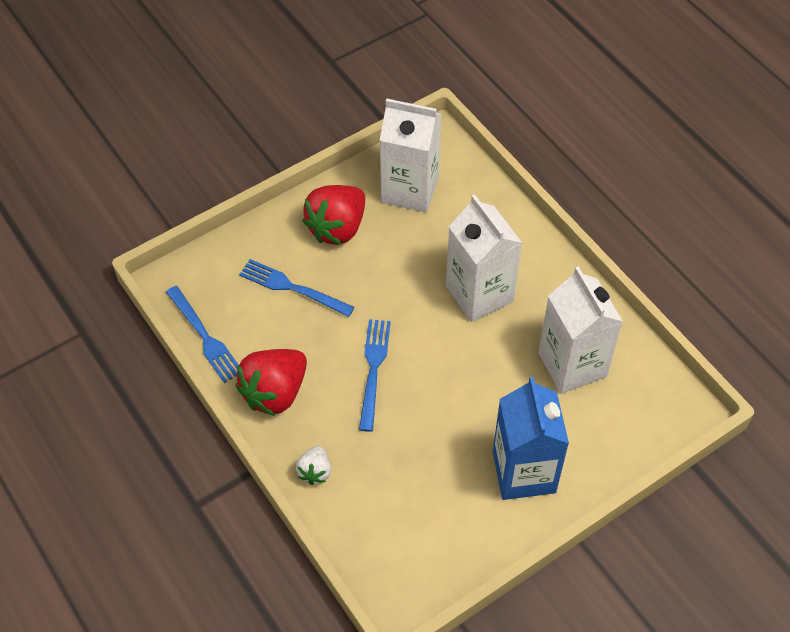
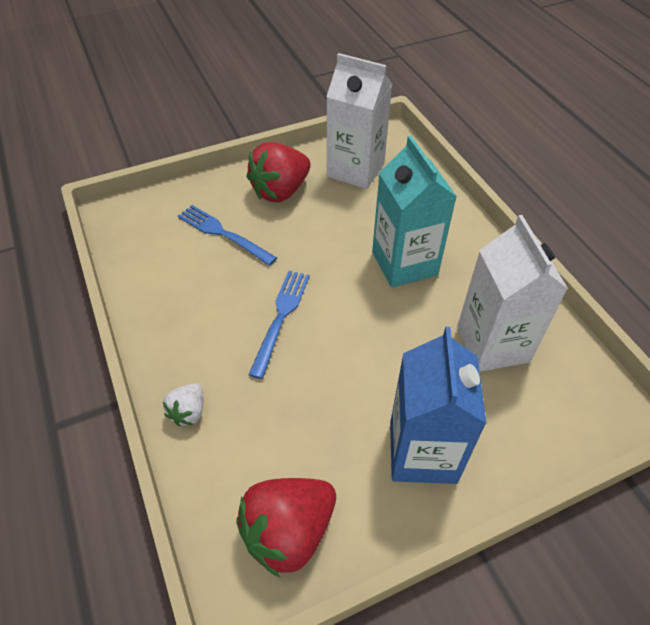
camera: 10 degrees right, 5 degrees down
blue fork [166,286,238,383] -> none
red strawberry [236,349,307,416] -> red strawberry moved to [236,478,336,578]
white carton [446,194,522,322] -> turquoise carton [372,136,457,288]

